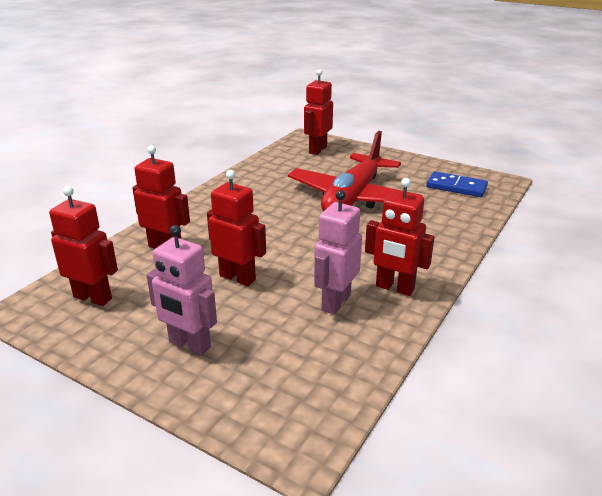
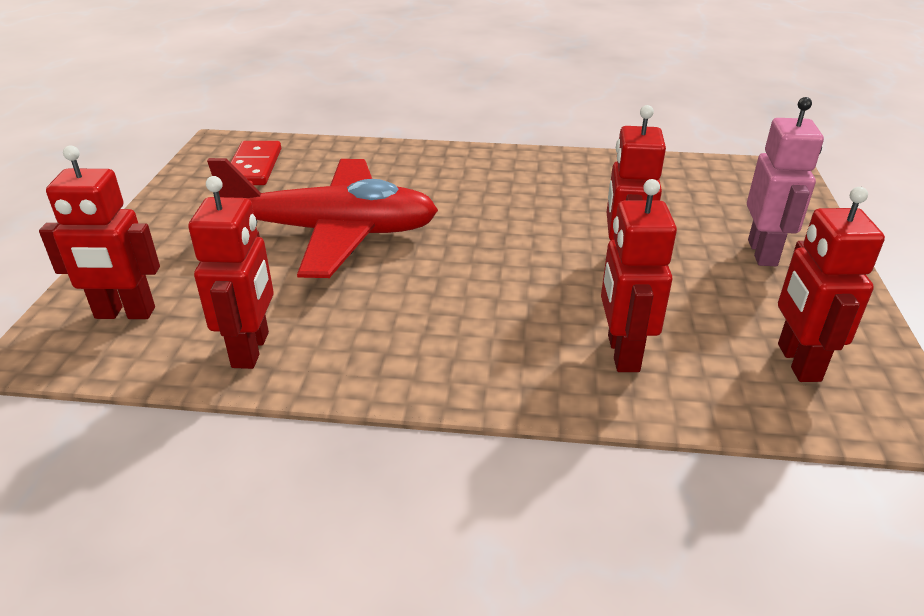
camera: 115 degrees left, 5 degrees up
pink robot [314,190,362,315] -> none
red robot [365,178,434,296] -> red robot moved to [188,176,274,369]
blue domino [426,171,488,197] -> red domino [231,141,281,185]

